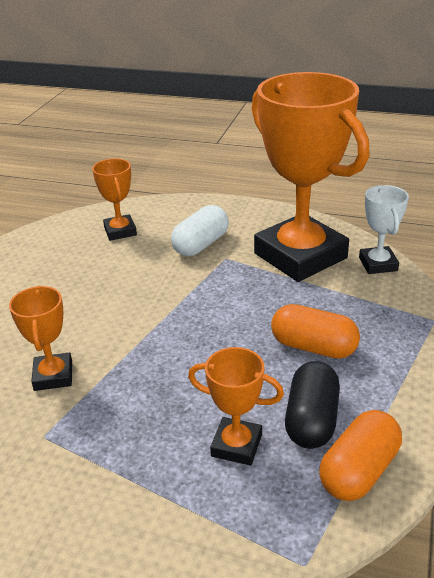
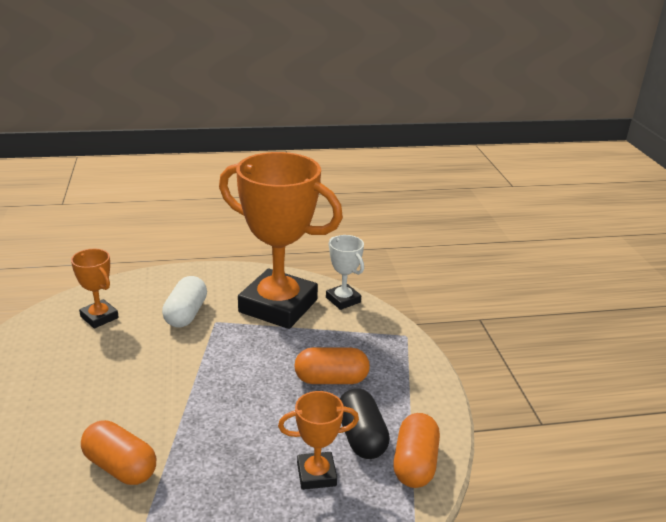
camera: 30 degrees left, 5 degrees down
orange trophy [9,286,72,391] -> orange capsule [81,420,156,485]

